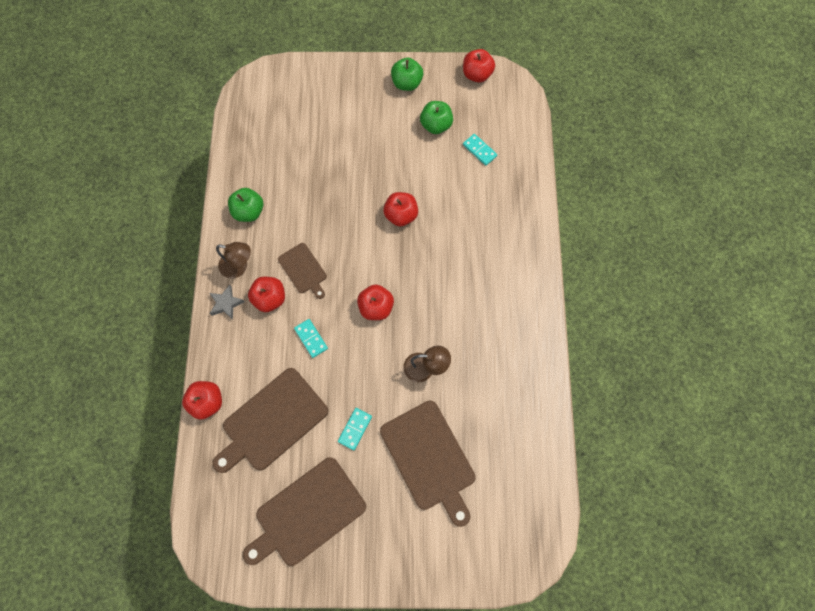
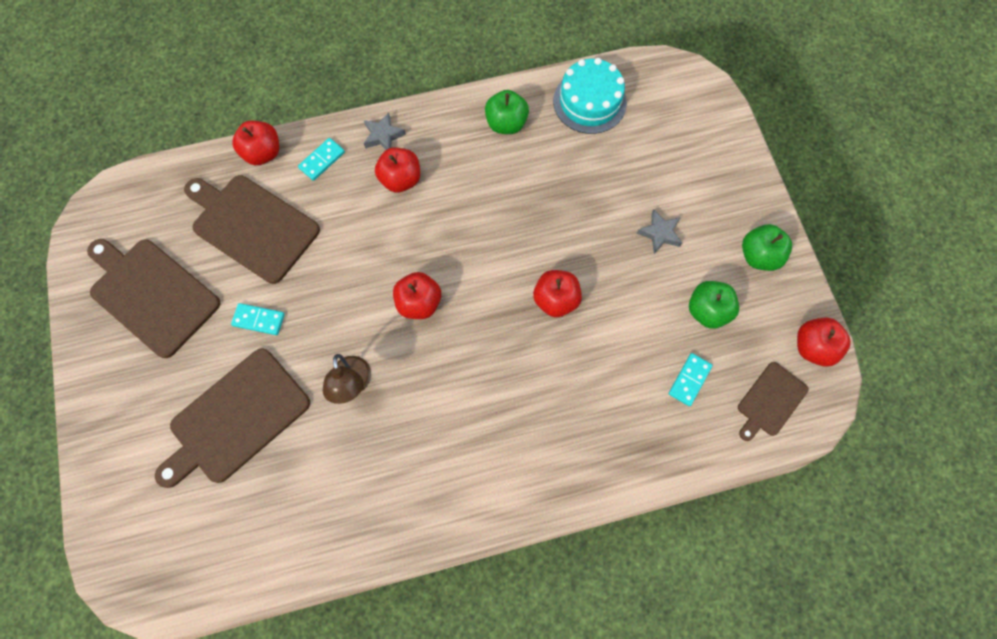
camera: 75 degrees right, 0 degrees up
brown lamp [216,242,251,279] -> none
brown cutting board [278,243,327,299] -> brown cutting board moved to [738,362,809,441]
turquoise domino [294,319,328,358] -> turquoise domino moved to [298,138,345,181]
none -> turquoise cake [553,58,627,134]
none -> grey star [637,210,682,254]

